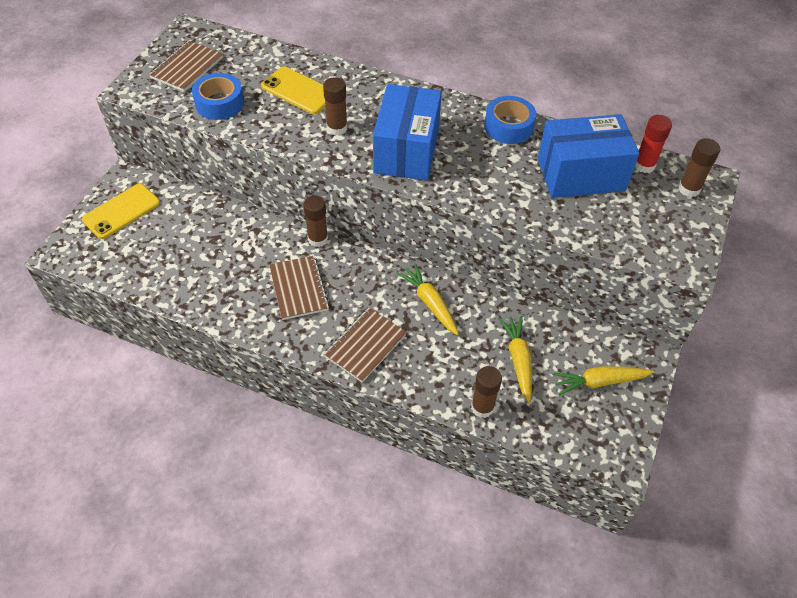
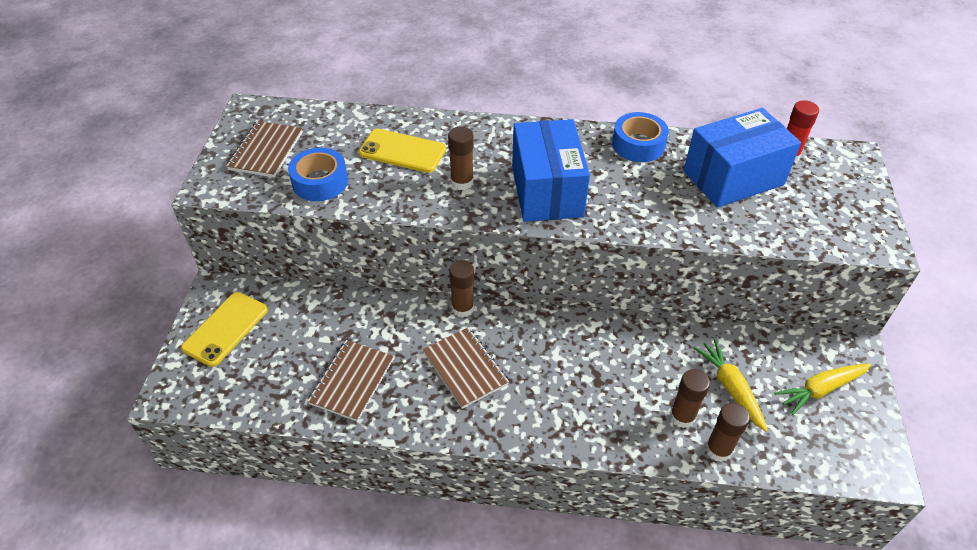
camera: 15 degrees left, 5 degrees down
brown notebook [324,307,407,382] -> brown notebook moved to [307,340,394,422]
yellow carrot [396,263,459,335] -> none
brown glue stick [678,138,720,197] -> brown glue stick moved to [670,369,710,428]

